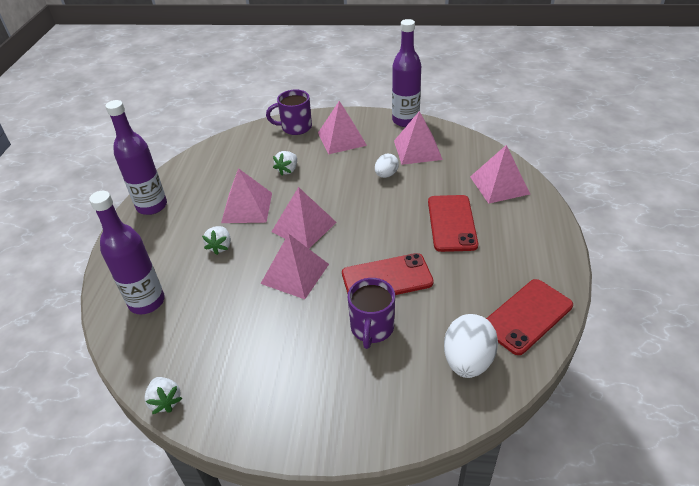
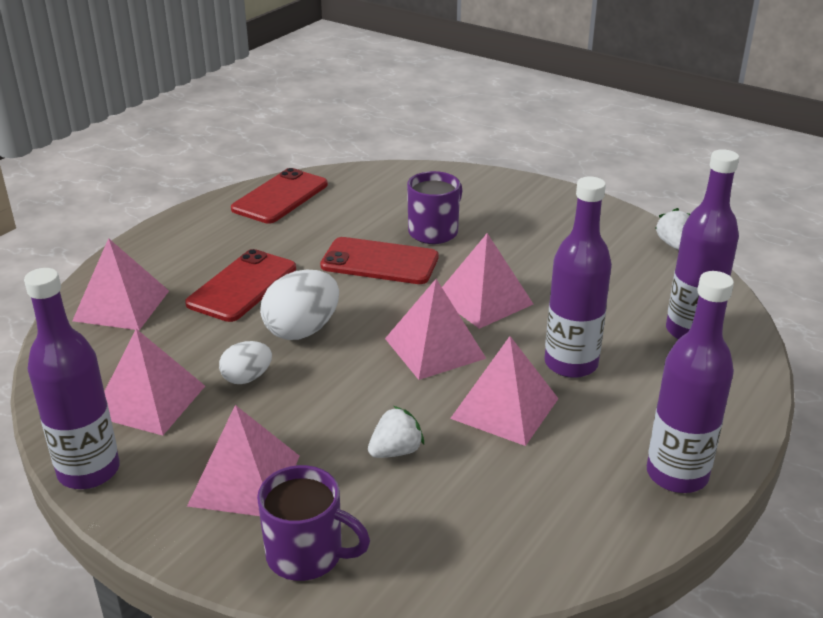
camera: 155 degrees left, 10 degrees down
white strawberry [202,226,231,255] -> purple bottle [545,176,612,378]
white egg [444,314,498,378] -> white egg moved to [260,270,339,340]
red phone [486,279,573,355] -> red phone turned 45 degrees counterclockwise [231,168,328,224]

